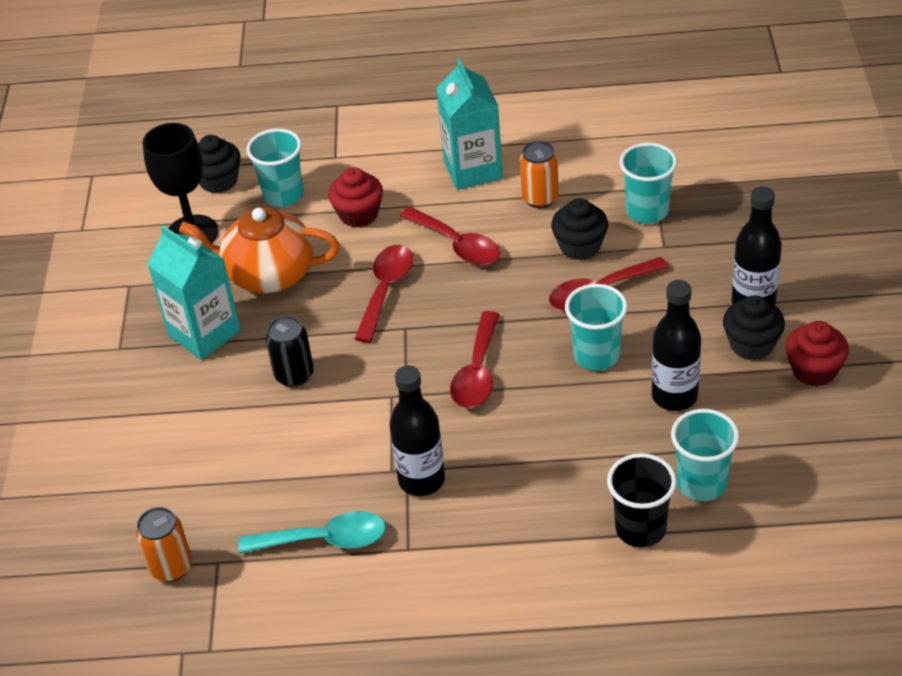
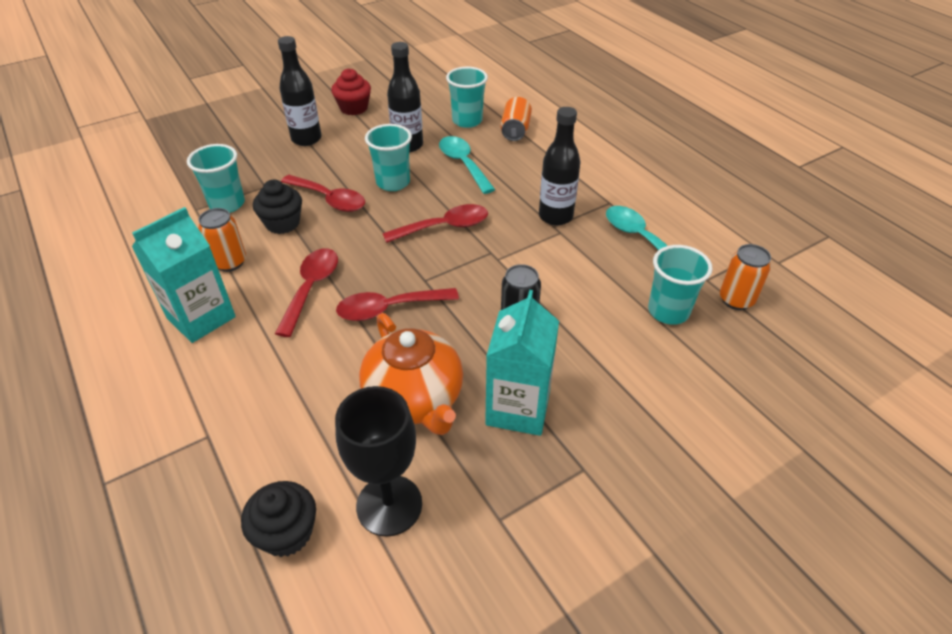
camera: 125 degrees left, 0 degrees up
turquoise cup [246,128,304,207] -> turquoise cup moved to [648,245,713,325]
red cupcake [328,167,383,227] -> none
black cup [607,453,677,547] -> orange can [500,97,532,141]
black cupcake [723,295,785,360] -> none
none -> turquoise spoon [439,136,495,194]

